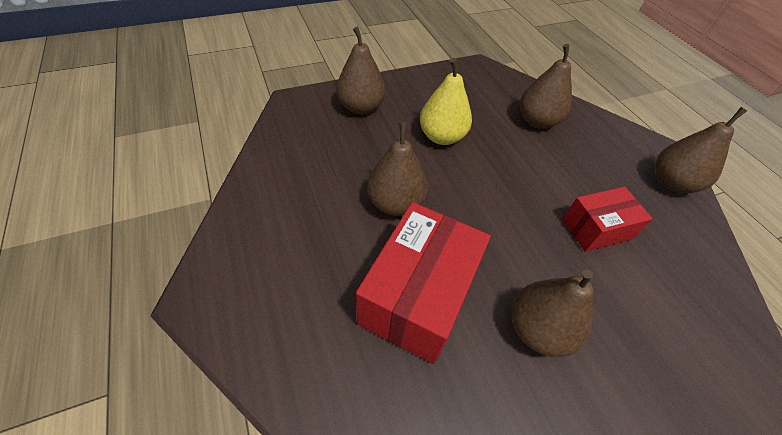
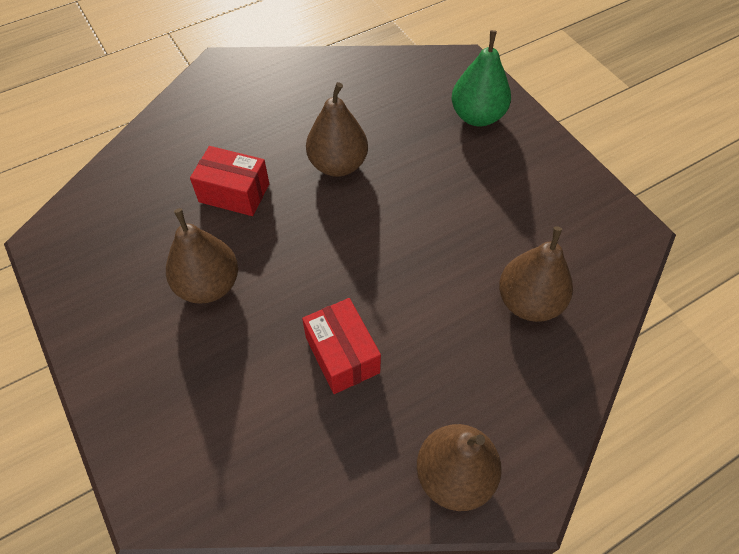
camera: 85 degrees right, 5 degrees up
brown pear [336,27,386,115] -> green pear [452,30,511,127]
red box [356,202,491,364] -> red box [190,146,269,216], size x0.59
yellow pear [420,58,472,145] -> none

